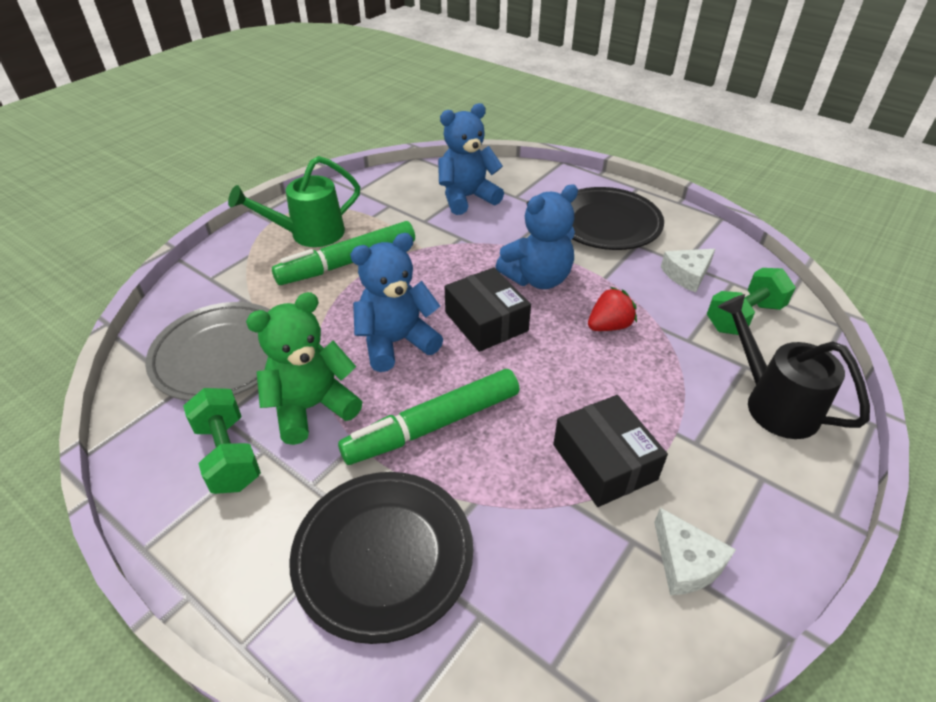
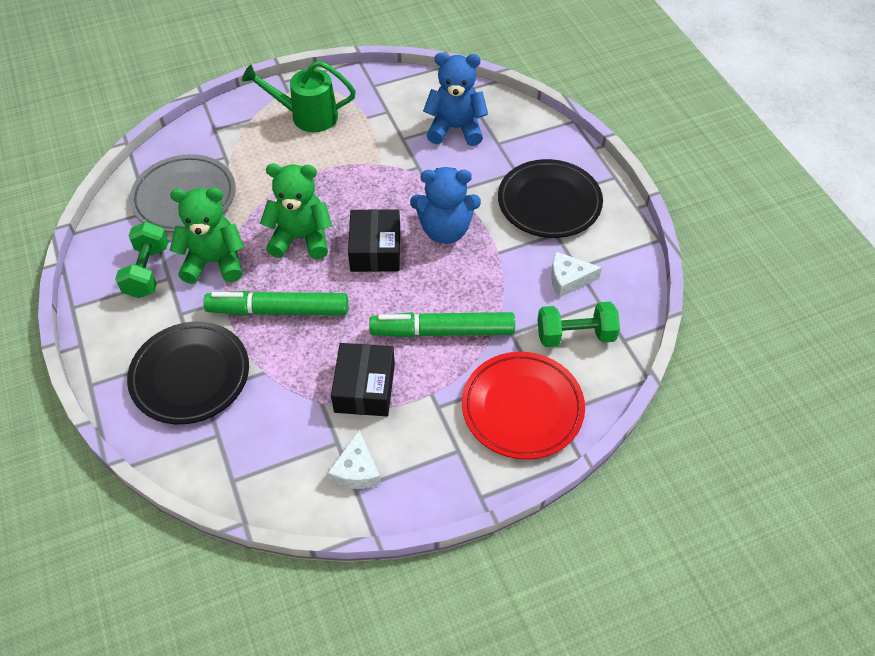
camera: 30 degrees right, 10 degrees up
green marker [272,221,415,285] -> green marker moved to [369,312,515,337]
blue teddy bear [350,233,443,372] -> green teddy bear [260,163,332,259]
red strawberry [588,287,637,331] -> none
black watering can [718,294,870,439] -> red plate [462,352,585,460]

